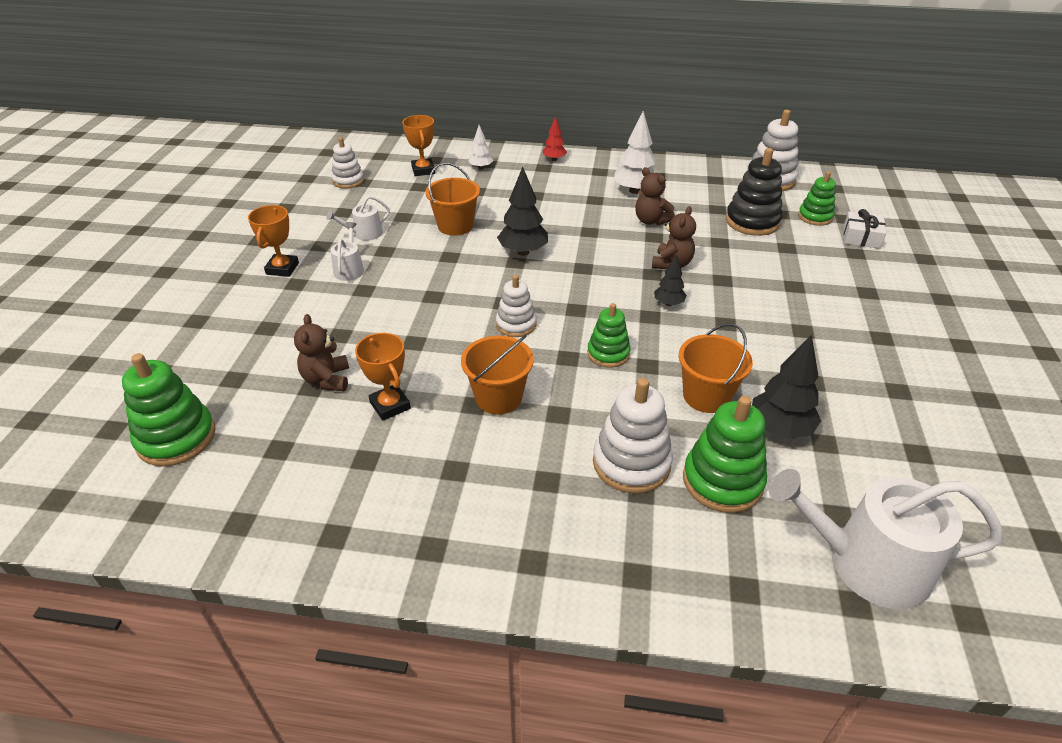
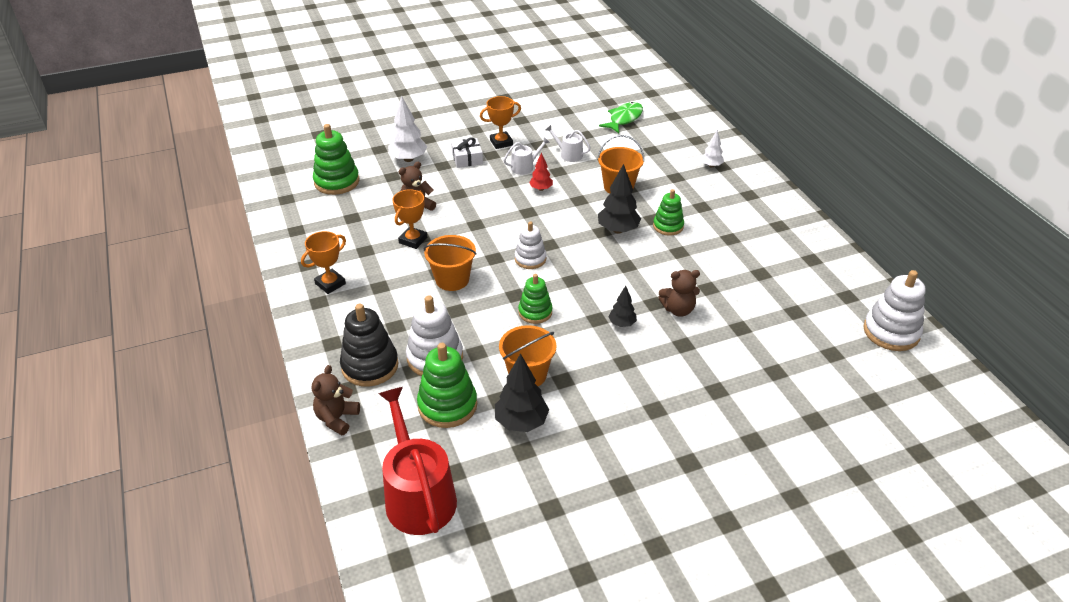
camera: 60 degrees right, 0 degrees up
white stacking toy [331,137,364,189] -> green fish [599,102,643,133]
orange trophy [402,115,435,176] -> orange trophy moved to [301,231,346,294]
red tree [543,116,567,161] -> red tree moved to [529,152,553,191]
white tree [614,111,656,194] -> white tree moved to [388,95,428,162]
brown teddy bear [635,167,675,225] -> brown teddy bear moved to [312,365,360,435]
black stacking toy [726,148,782,236] -> black stacking toy moved to [340,304,399,387]
white watering can [769,469,1003,609] -> red watering can [379,387,457,535]
green stacking toy [798,171,836,226] -> green stacking toy moved to [653,189,684,236]
white gift [843,209,886,249] -> white gift moved to [451,137,483,168]

